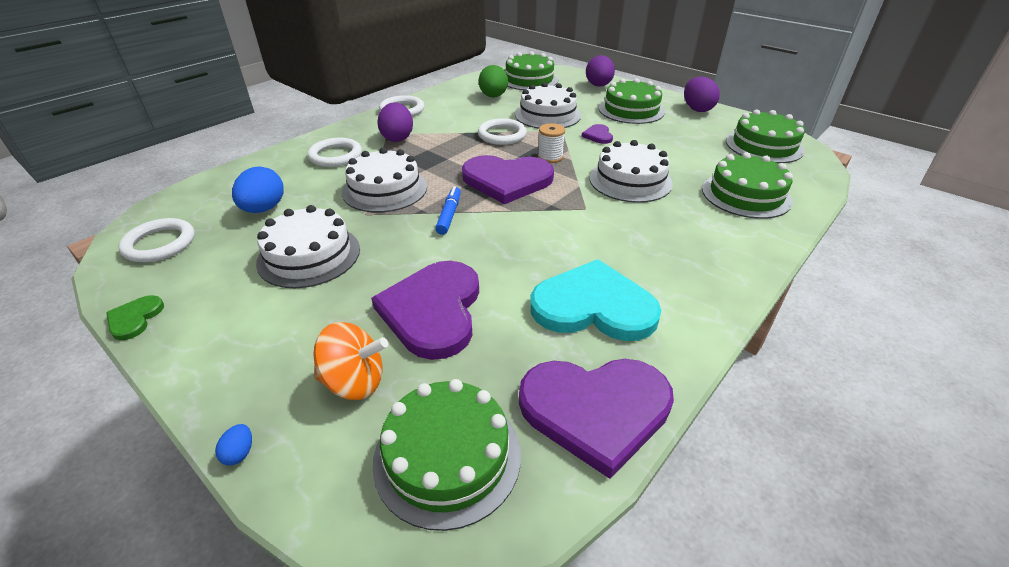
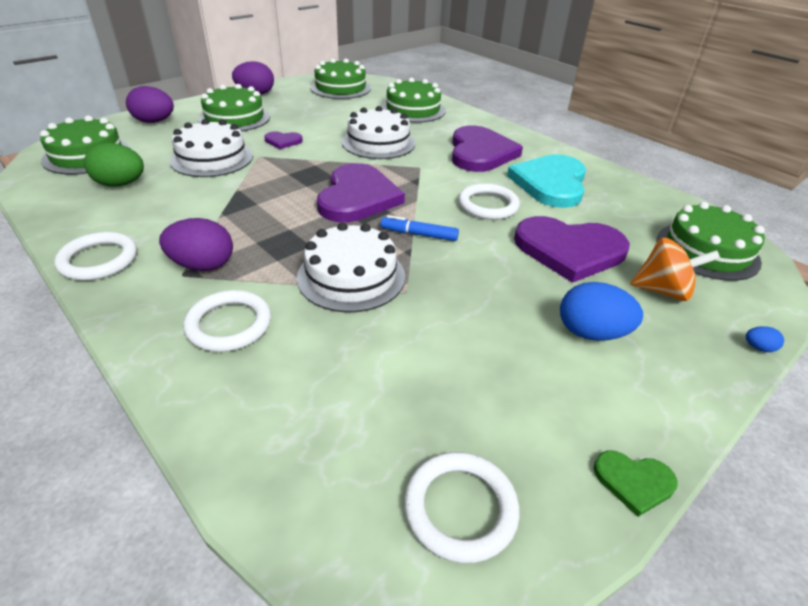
camera: 85 degrees left, 0 degrees up
blue egg [232,167,284,213] -> blue egg moved to [560,282,643,341]
white cake [256,205,360,288] -> none
orange spinning top [313,322,388,400] -> orange spinning top turned 90 degrees clockwise [630,238,720,301]
white ring [478,118,527,145] -> white ring moved to [458,183,520,220]
purple heart [519,359,674,479] -> purple heart moved to [452,126,523,172]
white spool [538,123,565,163] -> none

